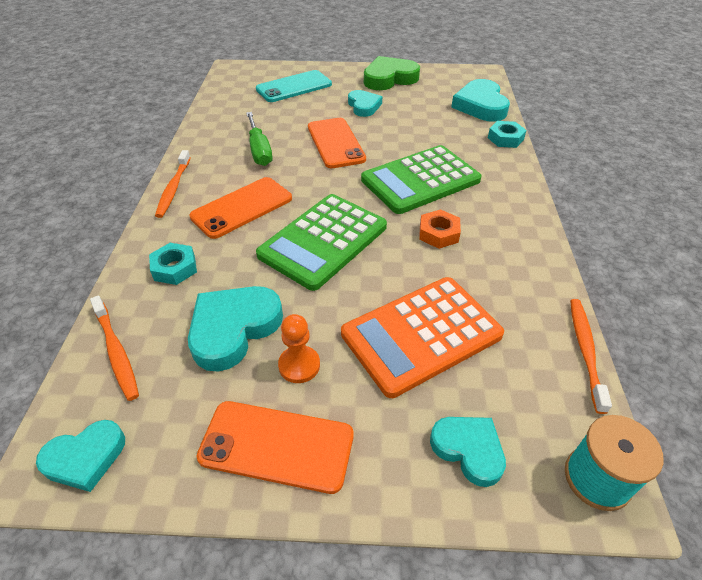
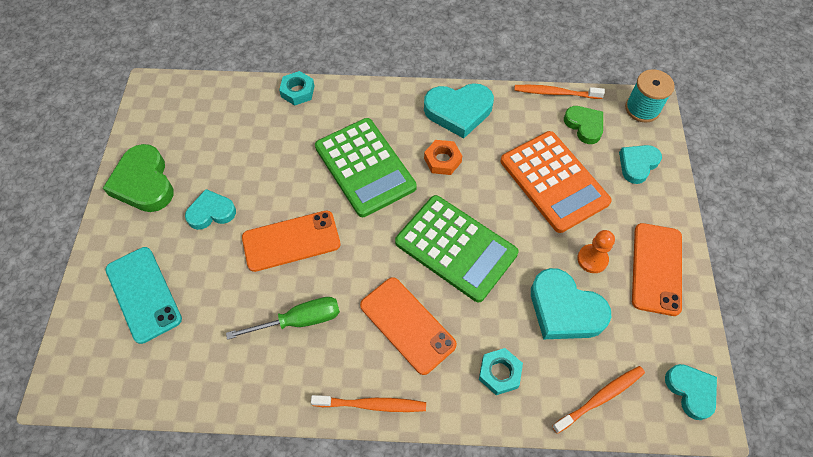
camera: 90 degrees left, 15 degrees up
turquoise heart [451,79,510,122] -> turquoise heart moved to [424,83,494,138]
none -> green heart [564,106,603,144]

